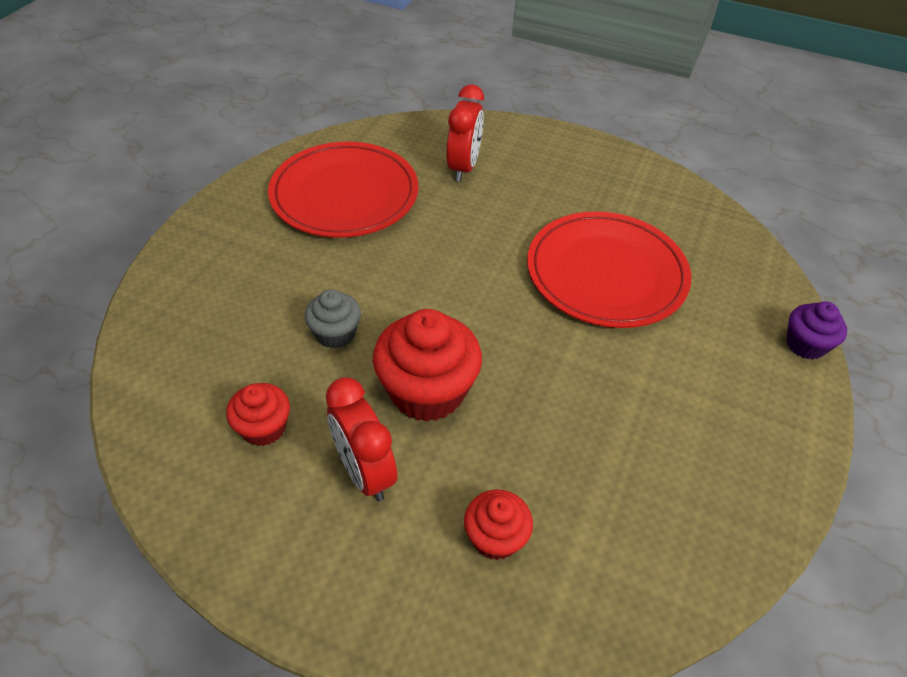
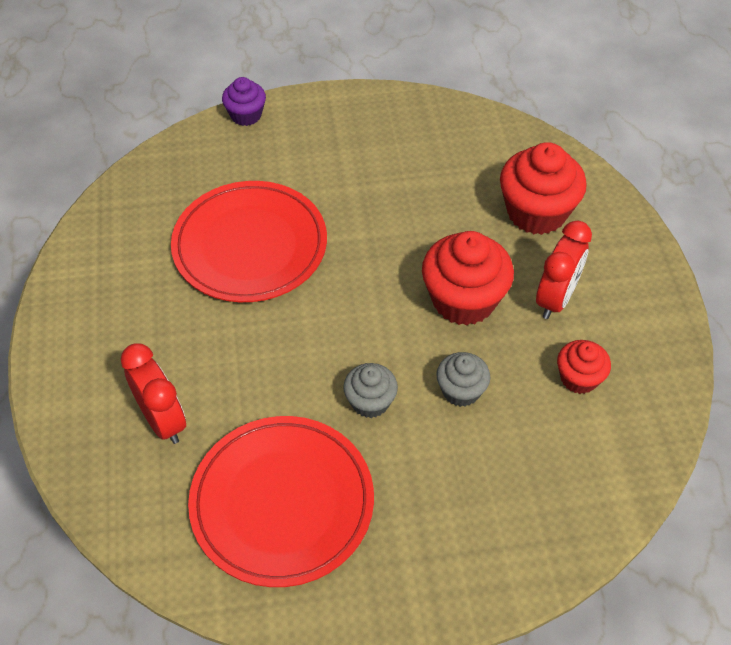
camera: 120 degrees left, 5 degrees up
red clock [446,85,484,182] -> red clock turned 75 degrees clockwise [121,343,186,444]
red cupcake [464,489,533,560] -> red cupcake [500,142,587,235], size x1.79
none -> grey cupcake [343,363,398,418]

